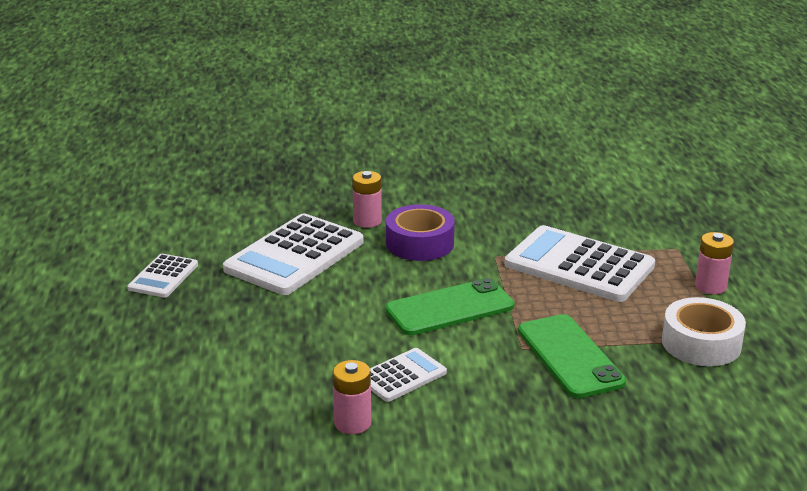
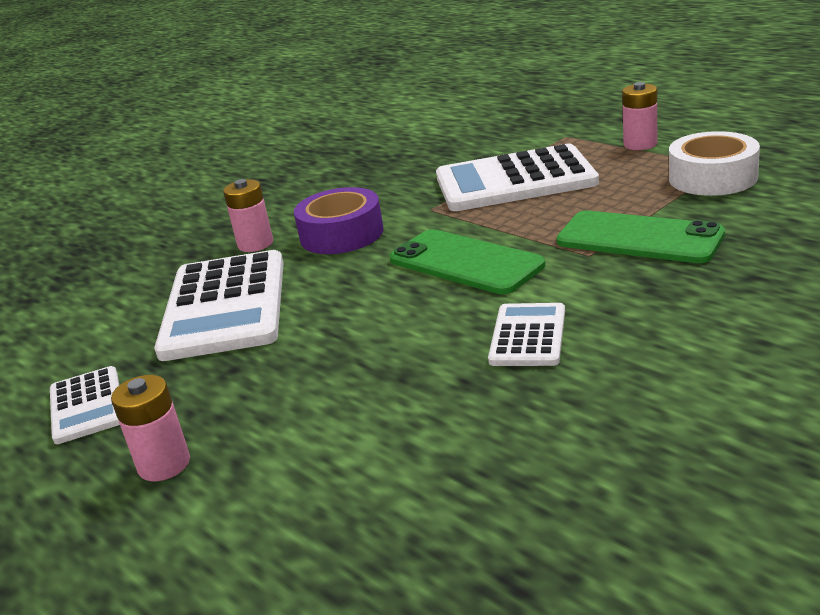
camera: 35 degrees left, 0 degrees up
pink battery [332,360,371,434] -> pink battery moved to [111,375,190,481]
green phone [385,278,514,335] -> green phone turned 75 degrees counterclockwise [390,229,545,294]

